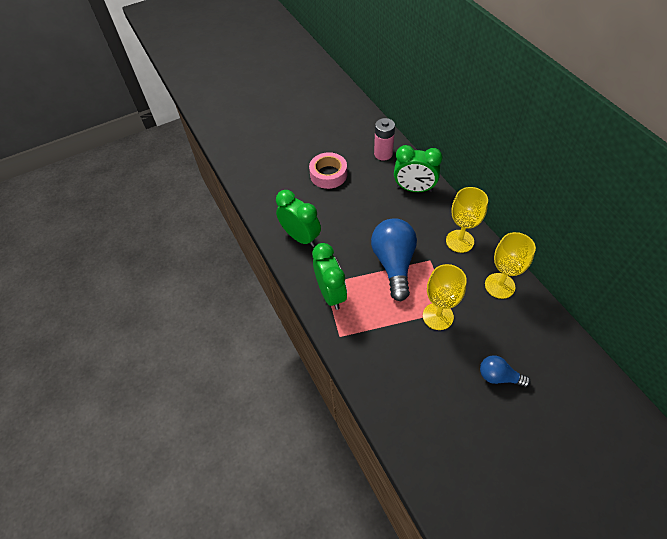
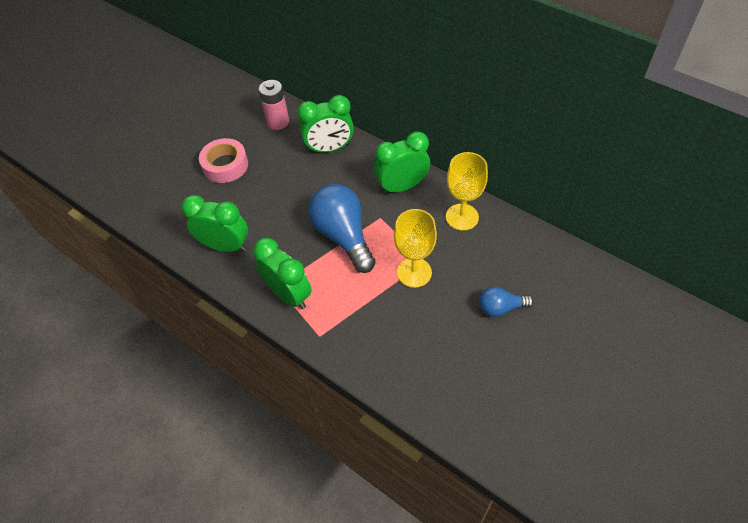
camera: 25 degrees left, 0 degrees up
yellow goblet [446,187,488,253] -> green clock [374,131,430,194]

